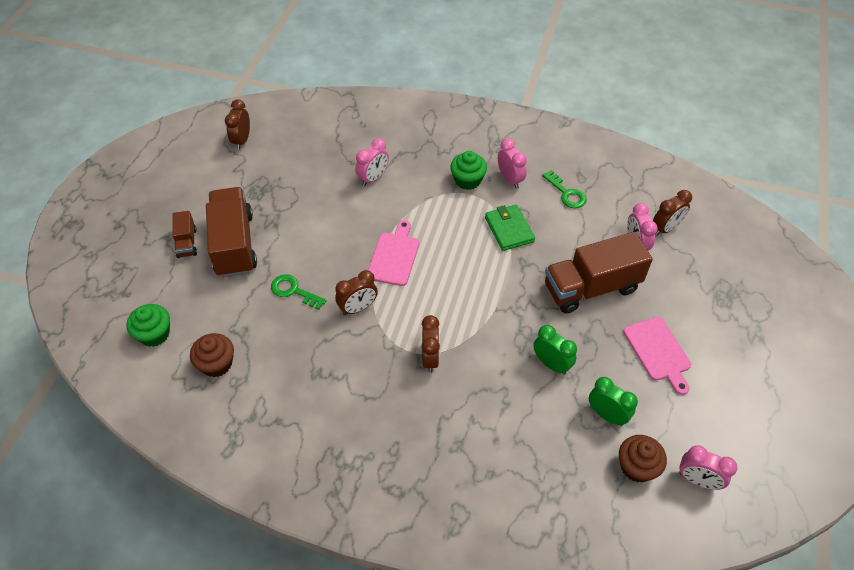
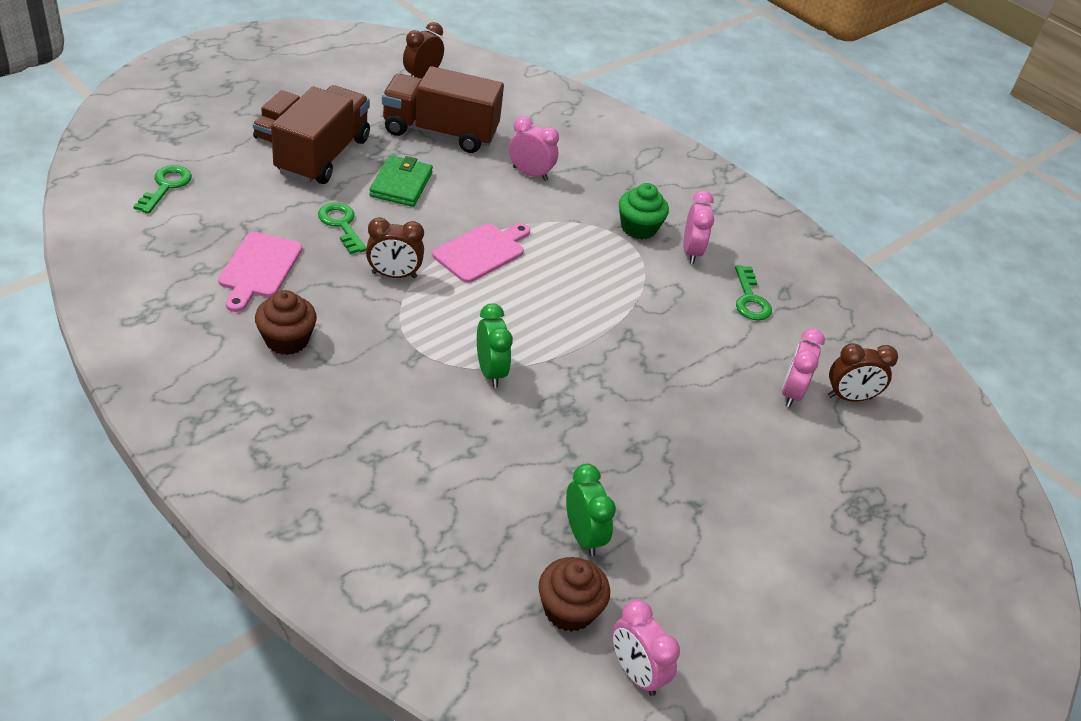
camera: 25 degrees right, 10 degrees down
green cupcake [127,304,170,347] -> green key [133,165,192,214]
brown cupcake [190,333,234,377] -> brown cupcake moved to [255,290,317,355]
pink clock [355,138,389,186] -> pink clock turned 135 degrees counterclockwise [509,116,559,181]
brown clock [421,315,440,373] -> none
green wallet [485,204,535,251] -> green wallet moved to [369,155,433,207]
green clock [533,325,577,375] -> green clock moved to [477,303,513,388]
brown truck [545,232,653,313] -> brown truck moved to [382,66,504,153]
pink cutting board [623,317,691,395] -> pink cutting board moved to [218,232,302,312]

